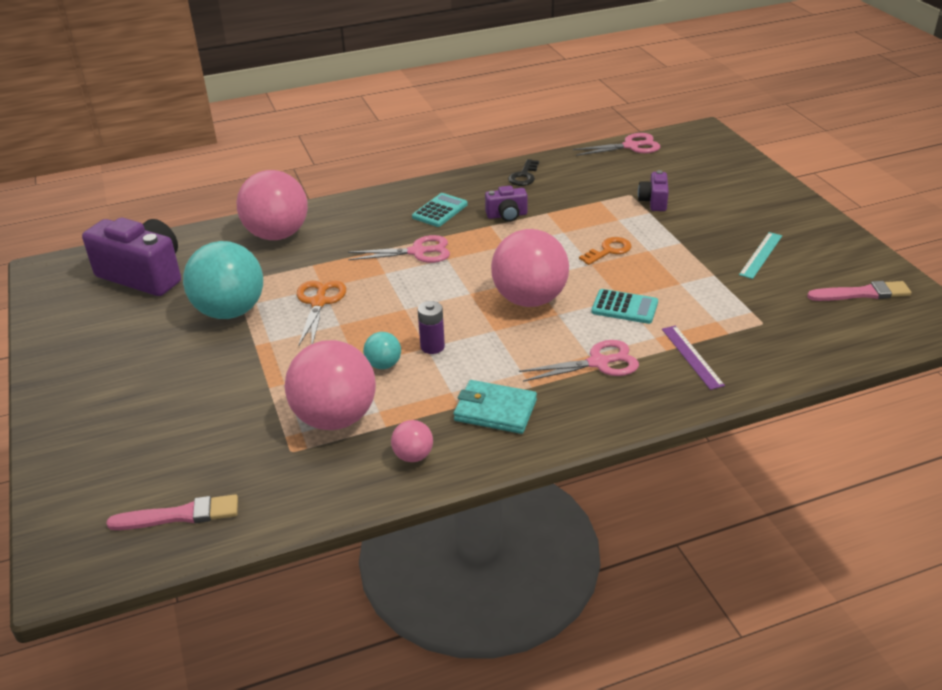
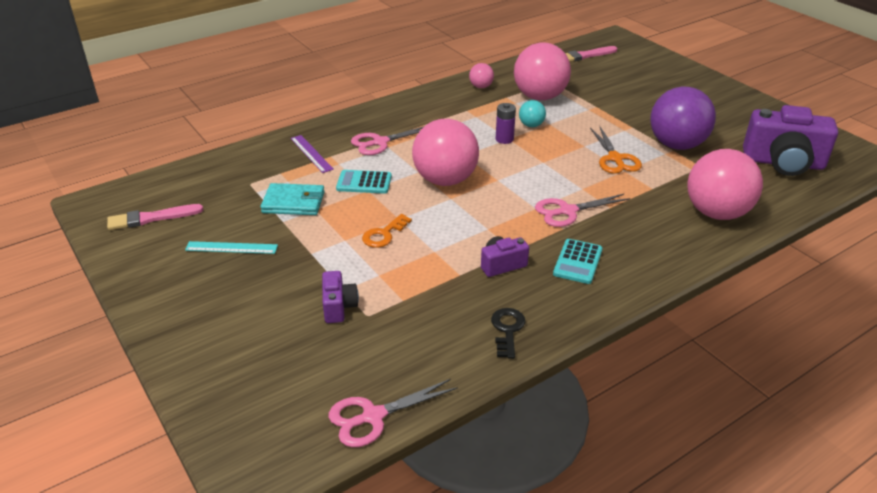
camera: 165 degrees right, 0 degrees up
turquoise ball [183,241,263,319] -> purple ball [650,87,716,150]
turquoise wallet [454,380,537,434] -> turquoise wallet moved to [261,183,325,215]
turquoise ruler [739,232,782,279] -> turquoise ruler turned 75 degrees clockwise [185,241,278,254]

